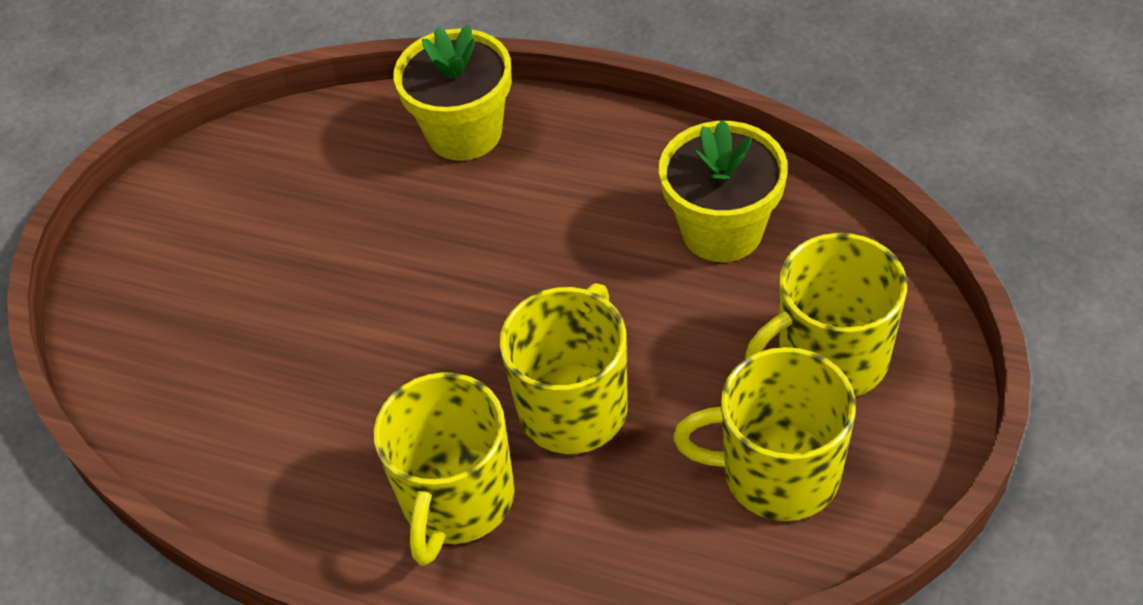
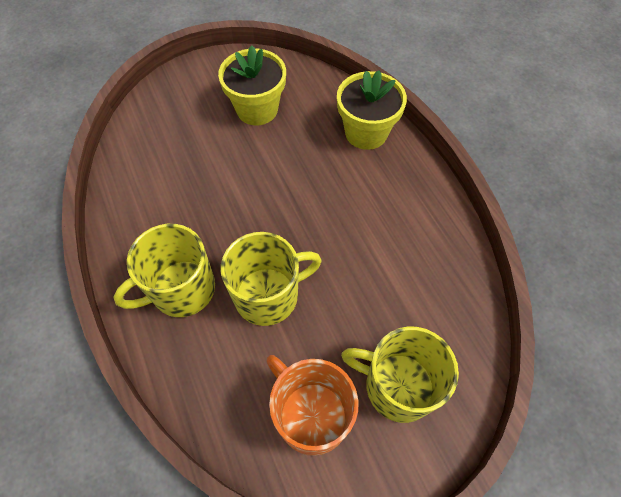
camera: 40 degrees right, 10 degrees up
yellow flower pot [659,120,788,262] -> yellow flower pot moved to [218,46,286,125]
yellow mug [673,347,856,521] -> orange mug [267,355,358,456]

